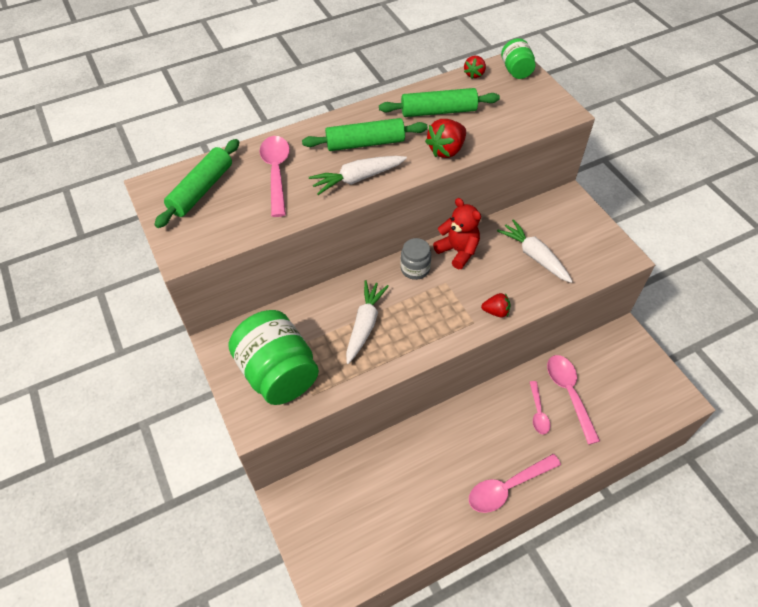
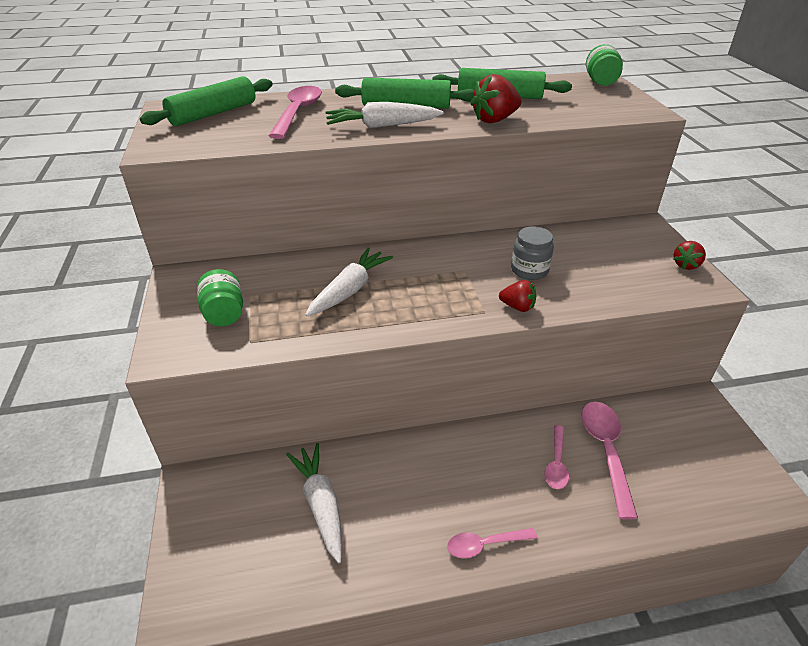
camera: 15 degrees right, 15 degrees down
green jar [229,310,319,405] -> green jar [197,269,243,326], size x0.50
grey jar [400,238,431,280] -> grey jar moved to [511,226,554,280]
red teddy bear [433,198,481,269] -> none
red strawberry [464,56,486,79] -> red strawberry moved to [673,241,706,270]
pink spoon [469,454,561,513] -> pink spoon [447,528,538,558], size x0.60
white carrot [497,219,573,283] -> white carrot moved to [286,443,342,563]

